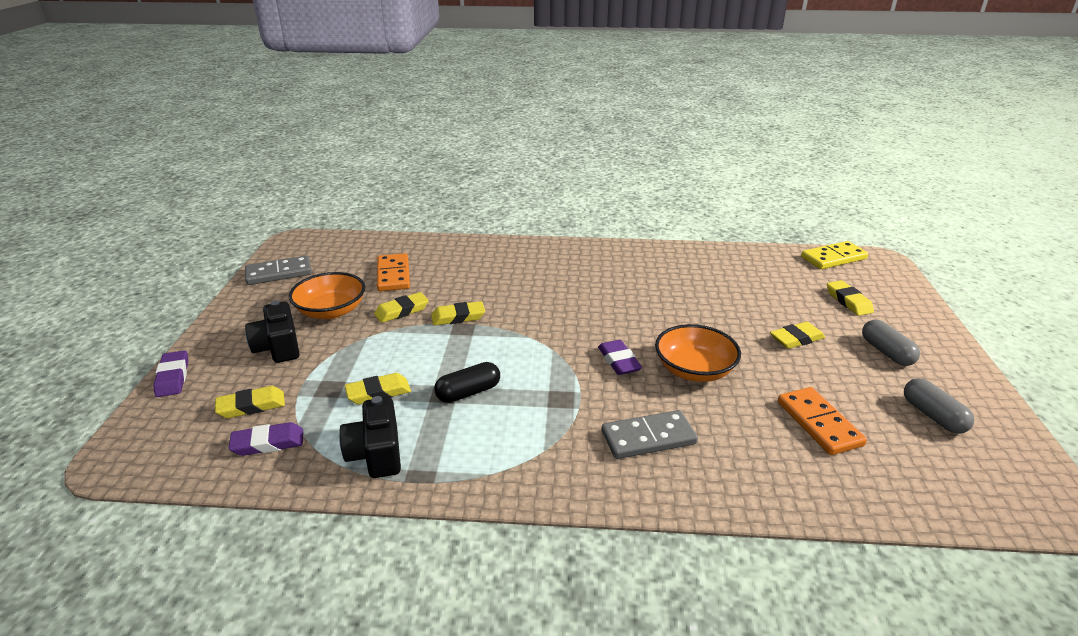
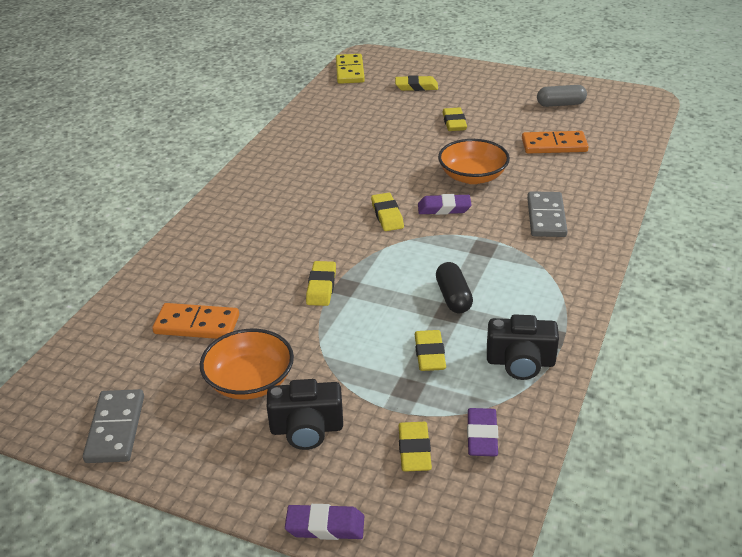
camera: 70 degrees left, 5 degrees up
yellow eraser [374,292,429,323] -> yellow eraser moved to [371,193,404,231]
grey capsule [862,320,920,366] -> none

